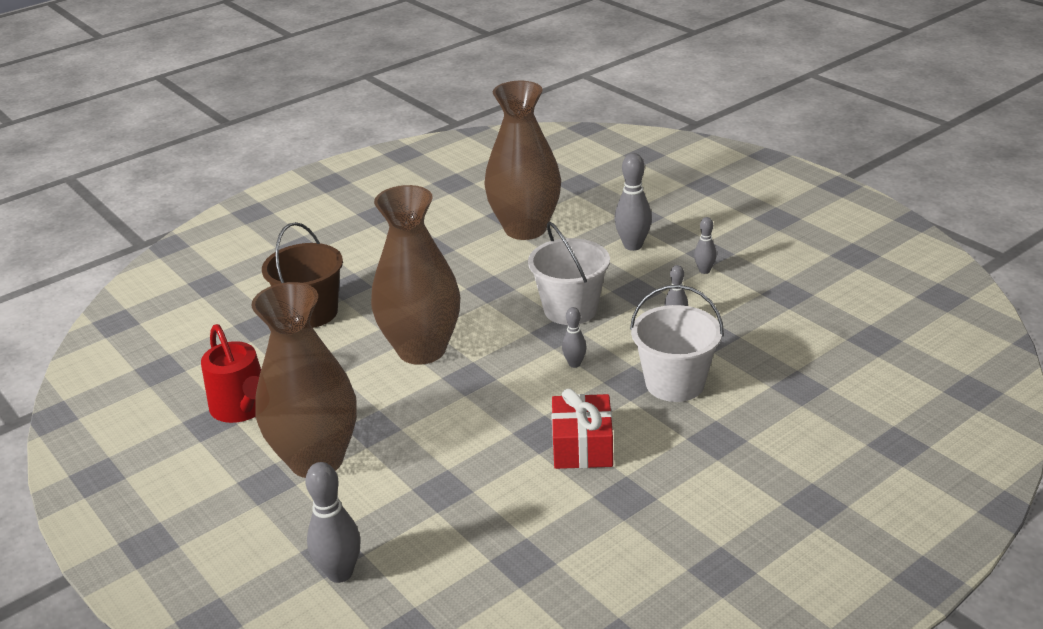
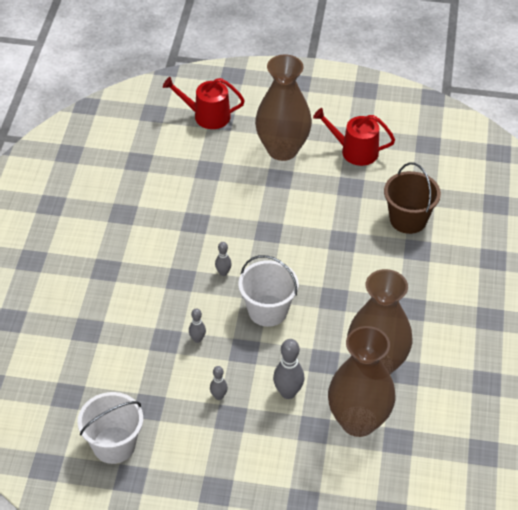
camera: 135 degrees right, 15 degrees up
grey bowling pin [305,462,361,583] -> red watering can [163,77,245,129]
brown vase [371,185,460,365] -> brown vase moved to [328,326,396,437]
red gift [551,389,613,469] -> none
white bucket [630,285,724,402] -> white bucket moved to [78,392,143,464]

